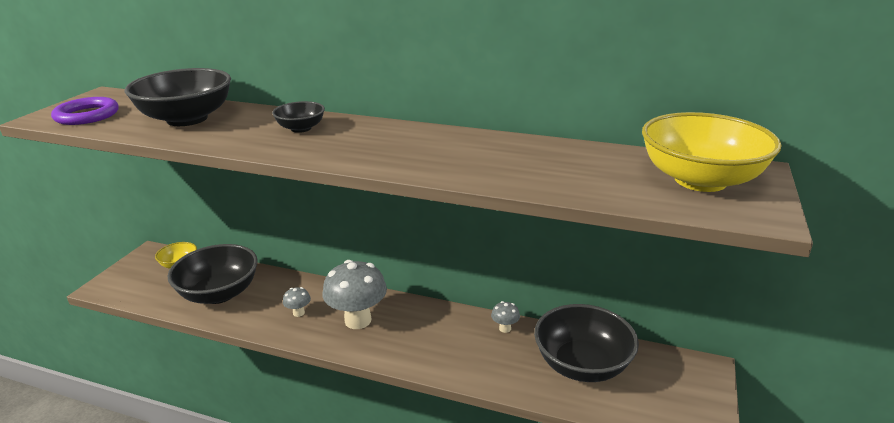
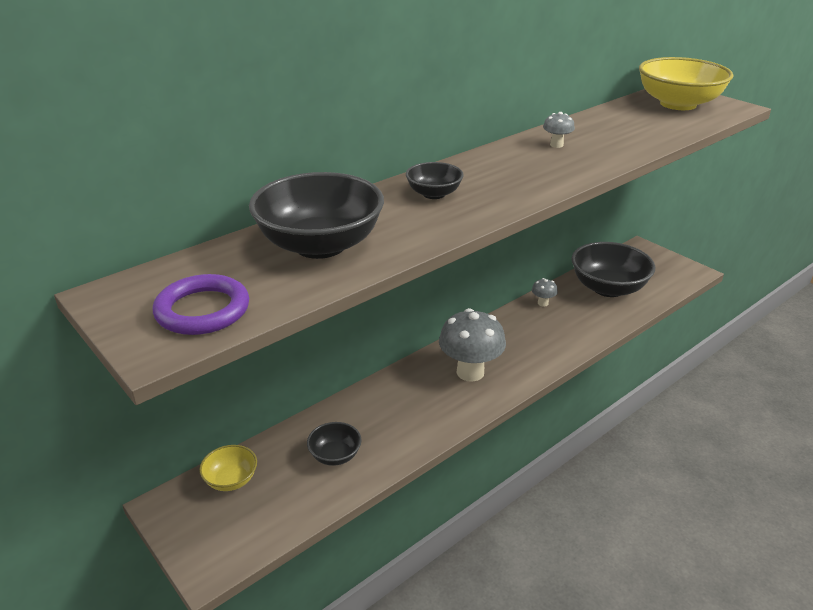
camera: 60 degrees left, 5 degrees up
black bowl [168,244,258,304] -> black bowl [307,422,362,466], size x0.50
grey mushroom [283,287,311,317] -> grey mushroom moved to [543,112,575,148]

